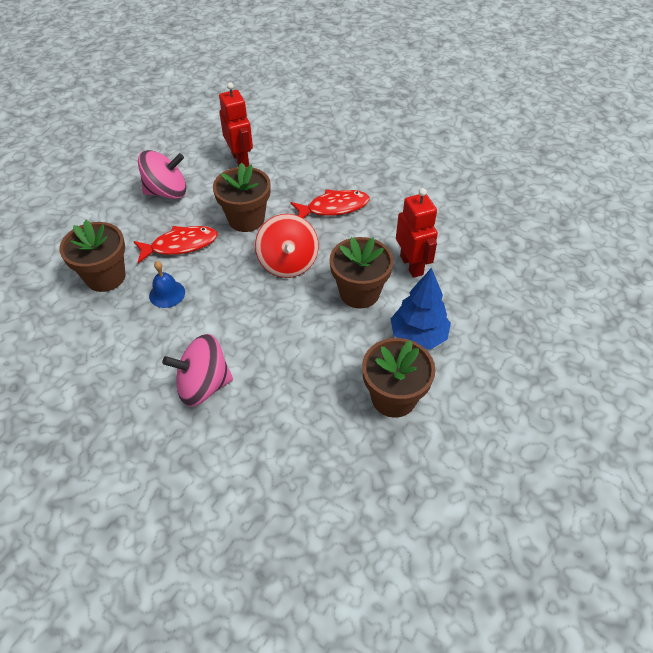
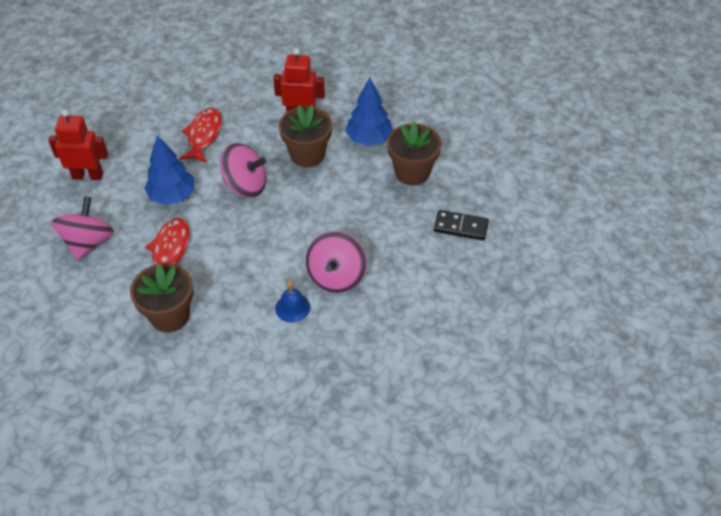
camera: 65 degrees left, 0 degrees up
blue bell [149,261,185,308] -> blue bell moved to [275,280,310,323]
brown flower pot [213,163,271,232] -> blue tree [144,135,194,205]
red spinning top [255,214,319,278] -> pink spinning top [220,143,266,198]
none -> black domino [434,210,489,241]

